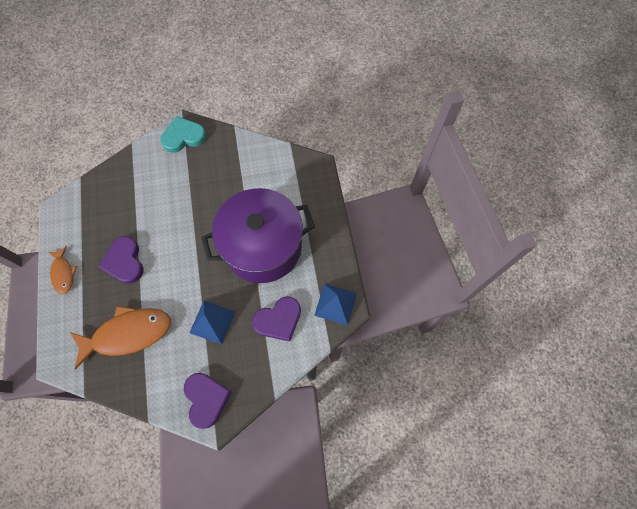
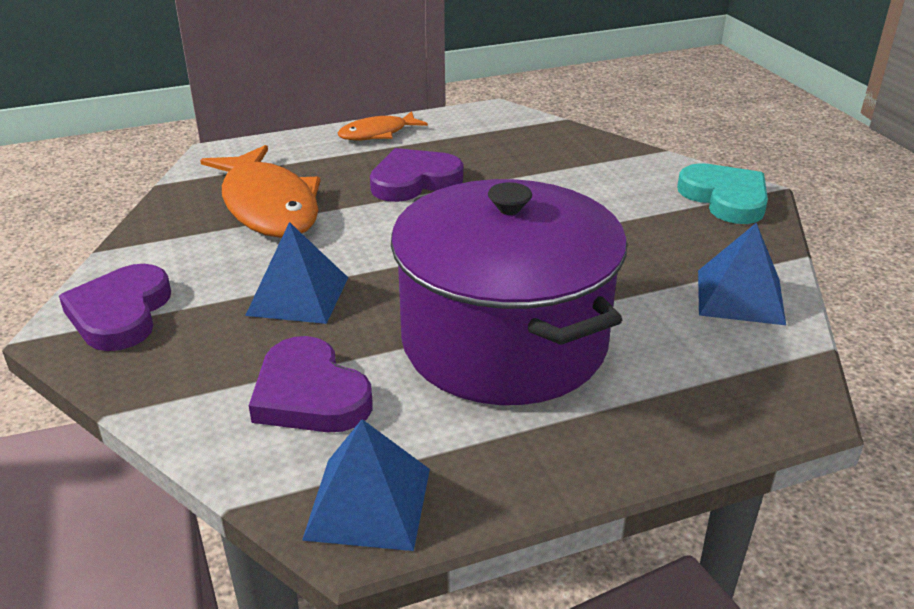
camera: 80 degrees right, 35 degrees down
purple heart [184,373,232,429] -> purple heart turned 120 degrees clockwise [59,264,171,351]
none -> blue pyramid [698,223,786,325]

